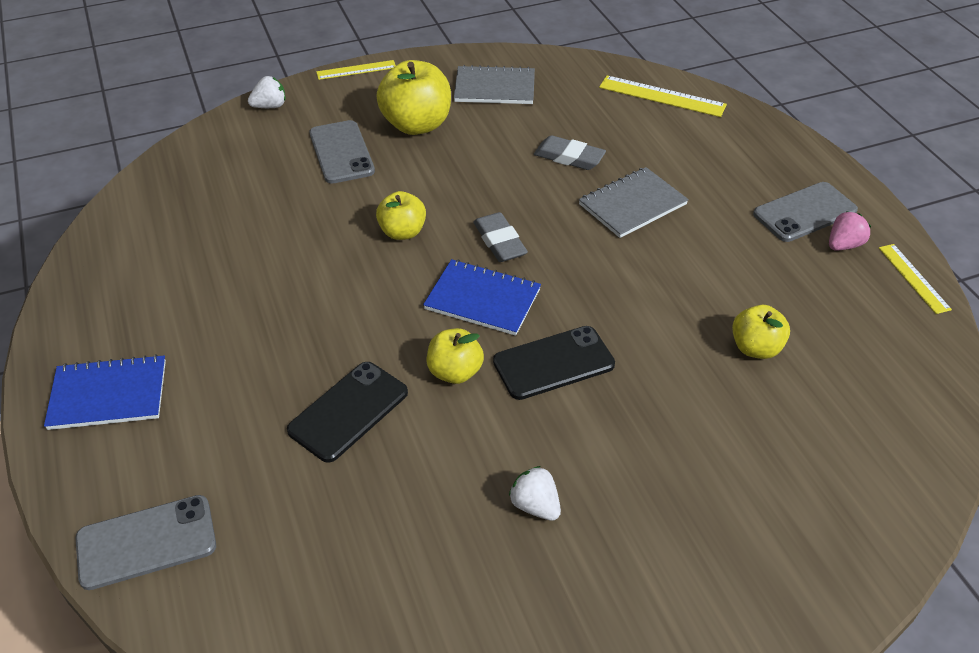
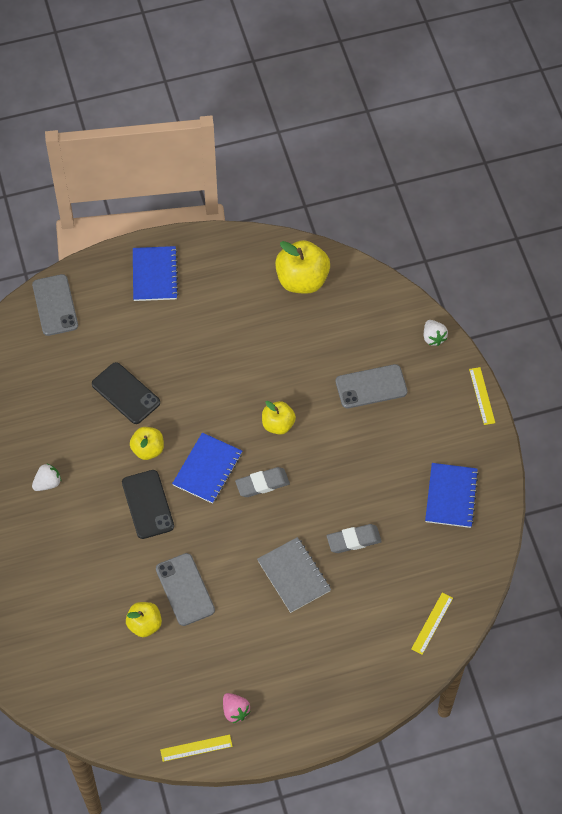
camera: 95 degrees right, 15 degrees up
yellow apple [376,60,451,135] -> yellow apple moved to [275,240,330,294]
grey notebook [454,65,535,104] -> blue notebook [425,463,479,528]
grey eraser [534,135,606,170] -> grey eraser turned 45 degrees clockwise [327,524,382,553]
yellow ruler [599,75,727,117] -> yellow ruler [411,593,453,655], size x0.65
grey phone [753,182,858,242] -> grey phone moved to [156,553,215,626]

